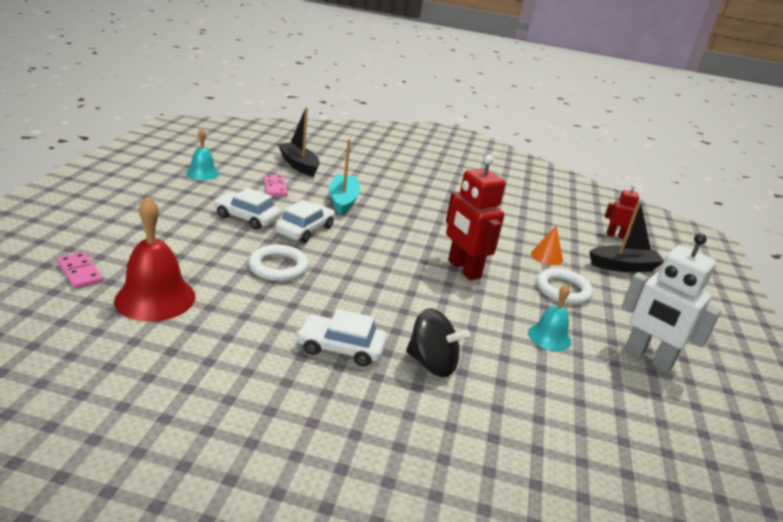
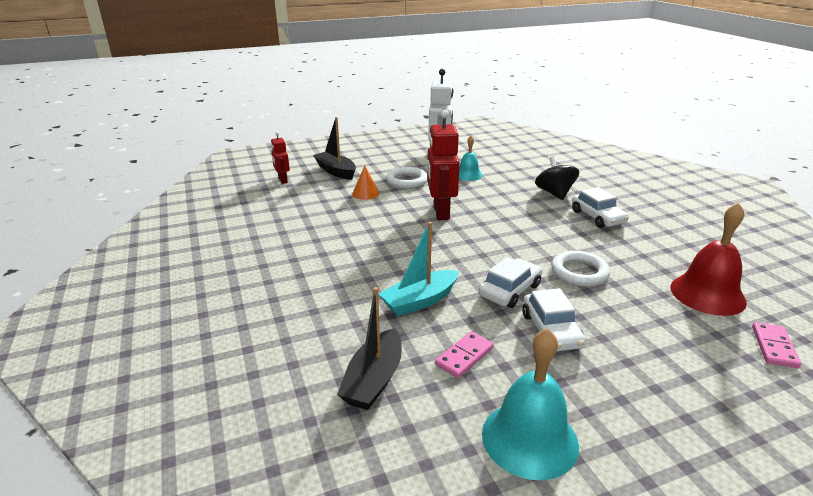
camera: 120 degrees left, 0 degrees up
turquoise bell [186,128,220,180] -> turquoise bell [482,328,579,480], size x1.69
white car [276,200,335,243] -> white car turned 135 degrees clockwise [479,257,542,308]
red robot [446,155,506,280] -> red robot turned 150 degrees clockwise [427,110,460,220]

